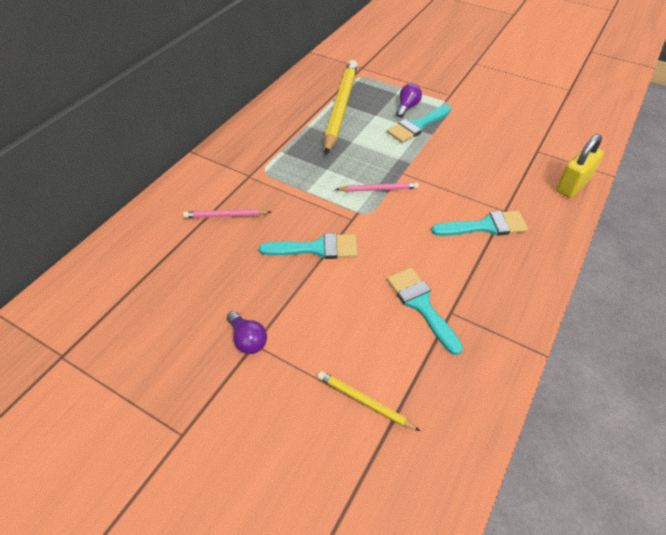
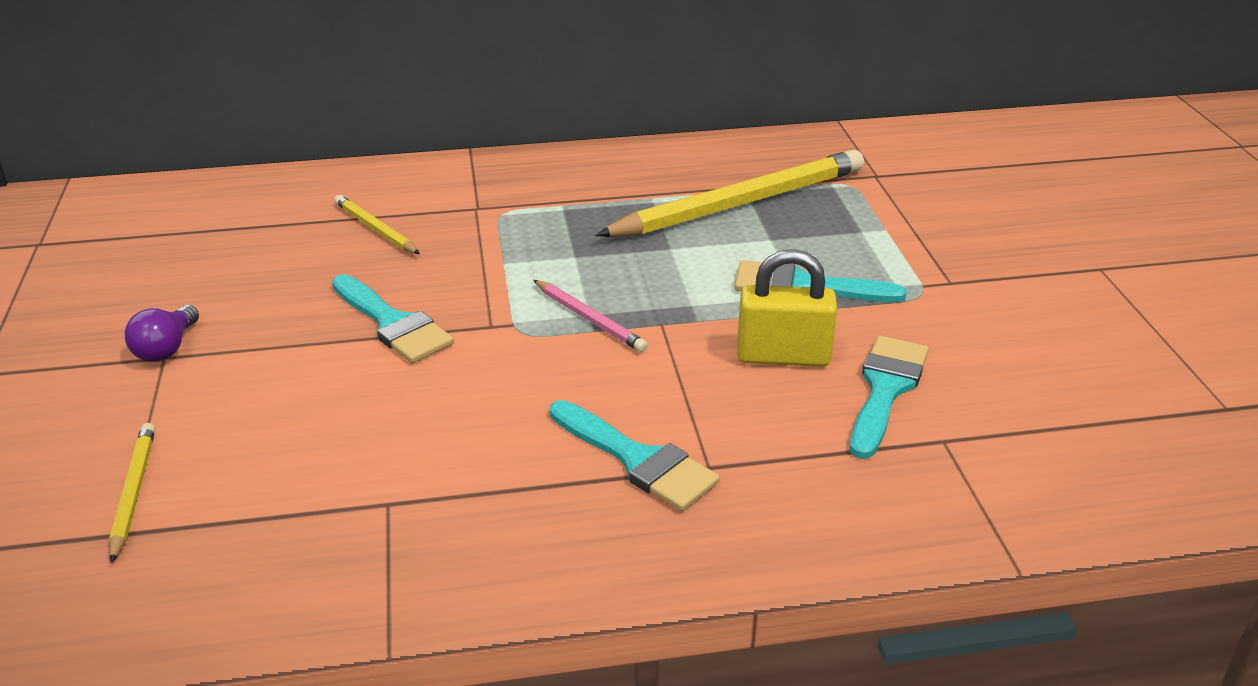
camera: 50 degrees right, 15 degrees down
pink pencil [183,209,271,218] -> yellow pencil [334,195,420,254]
turquoise brush [387,267,463,355] -> turquoise brush moved to [850,335,929,459]
purple light bulb [396,83,422,118] -> none
yellow padlock [556,134,604,198] -> yellow padlock moved to [737,249,837,367]

